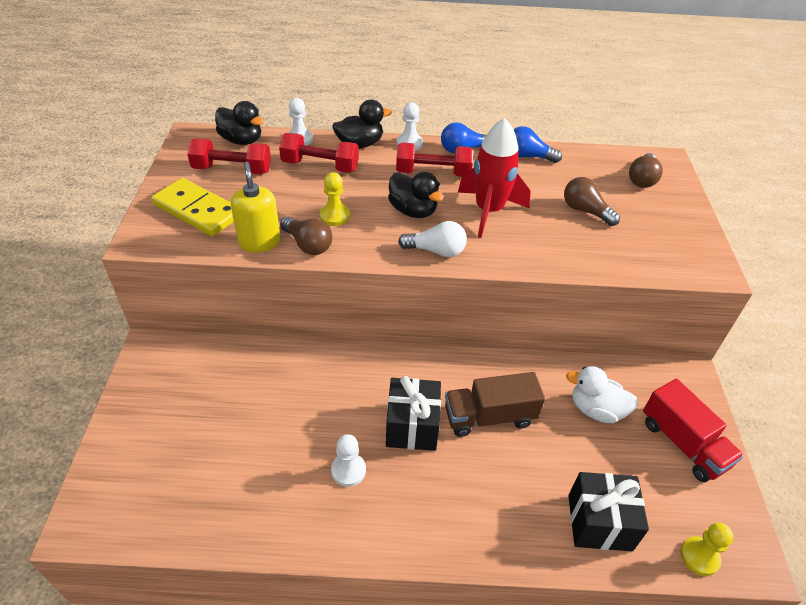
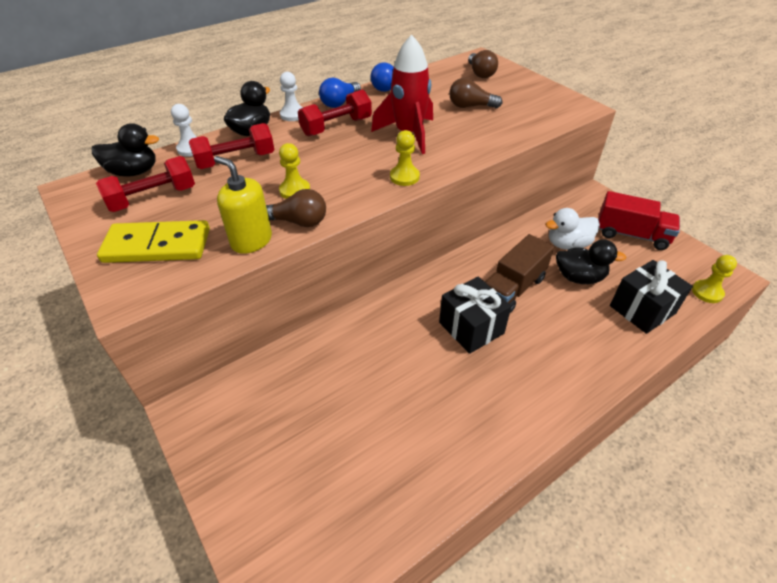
camera: 35 degrees left, 0 degrees up
white pawn [331,434,366,487] -> none
black duck [388,172,444,218] -> black duck moved to [556,239,626,284]
white light bulb [398,221,467,257] -> yellow pawn [390,130,420,186]

